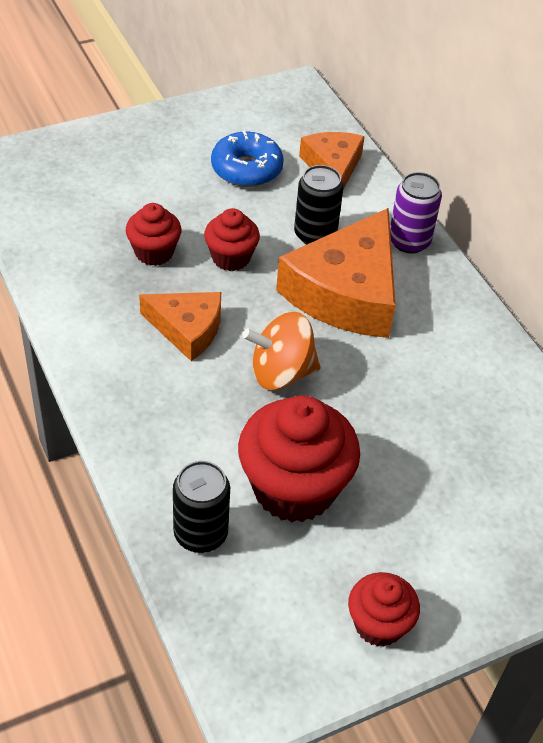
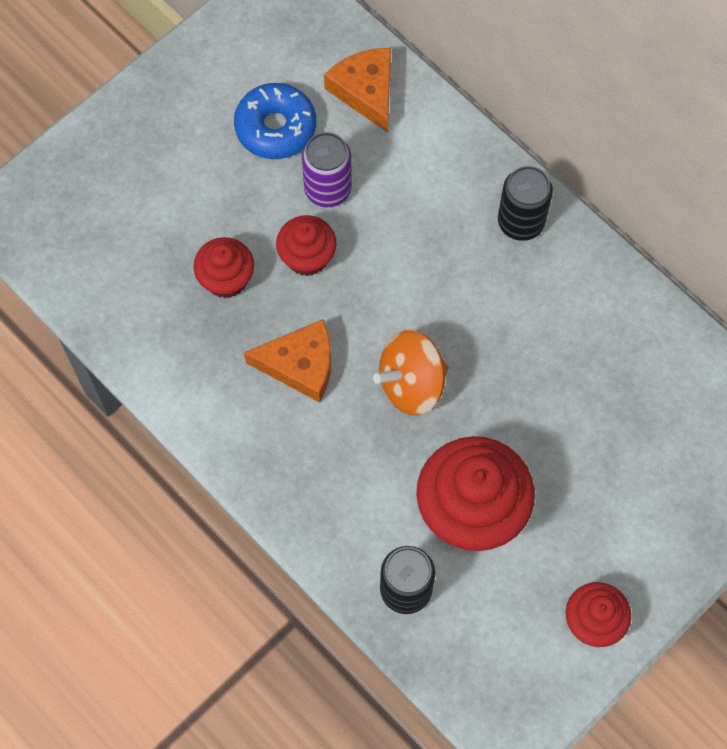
camera: 15 degrees left, 20 degrees up
orange cheese [276,208,396,338] -> none
black can [294,165,344,244] -> black can moved to [498,166,553,241]
purple can [390,172,442,254] -> purple can moved to [302,132,352,207]

